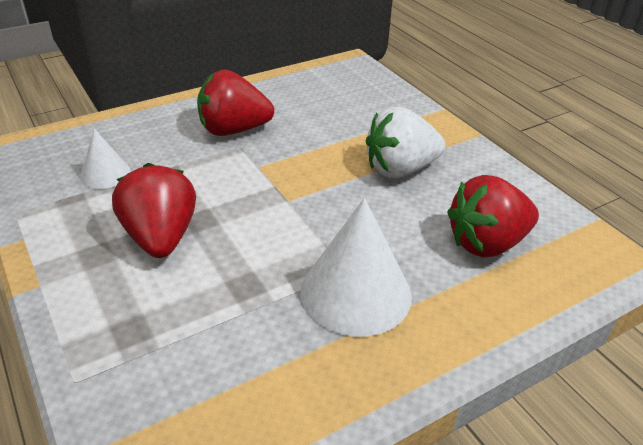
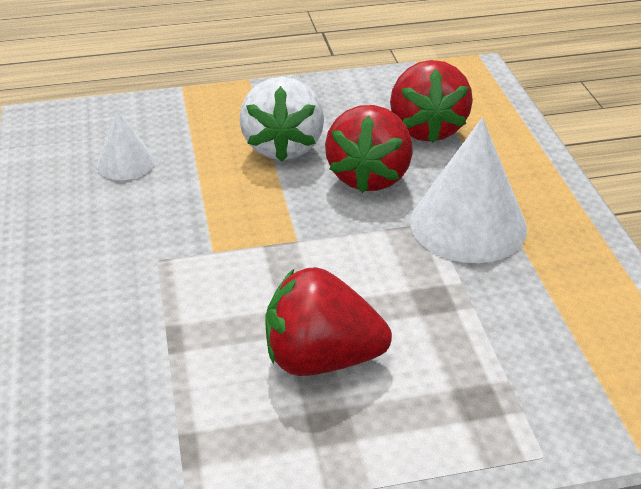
camera: 70 degrees left, 0 degrees up
white cone [80,129,131,189] -> white cone moved to [97,110,155,180]
red strawberry [197,70,274,136] -> red strawberry moved to [325,105,413,193]

